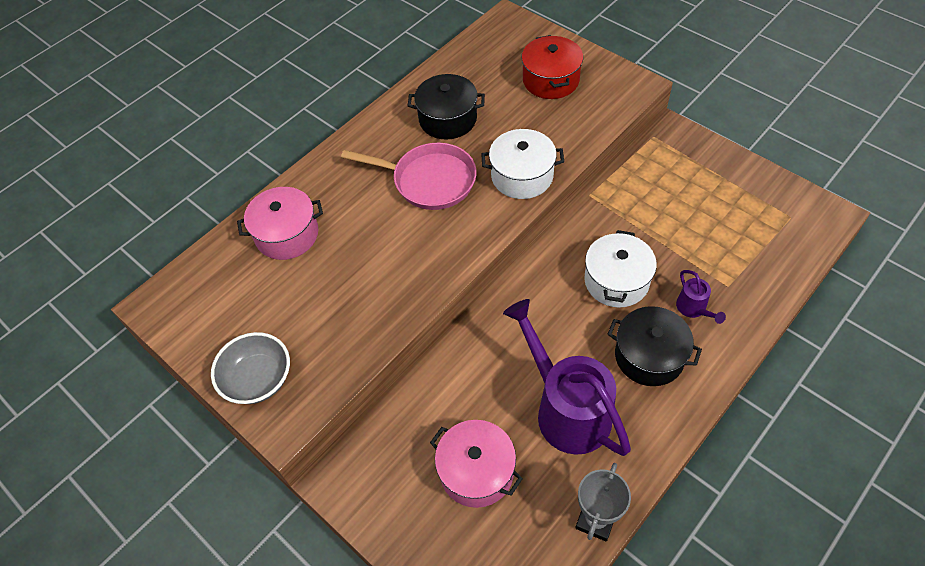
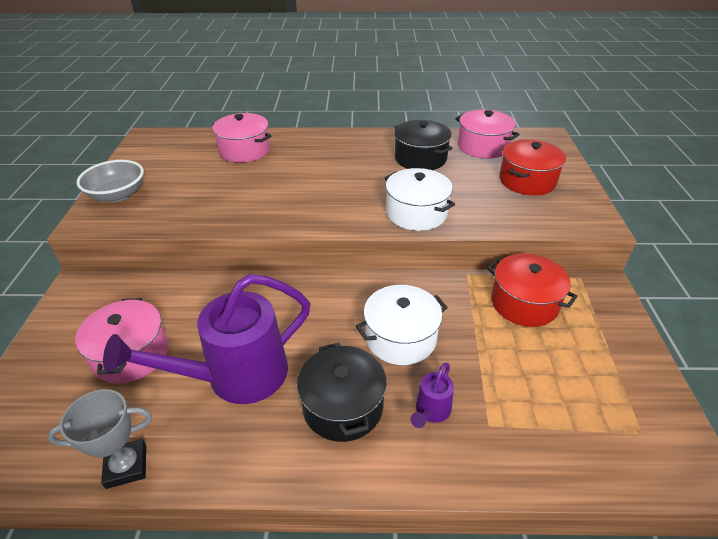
camera: 45 degrees right, 15 degrees down
pink pan [341,143,477,210] -> none
purple watering can [503,299,631,456] -> purple watering can turned 135 degrees counterclockwise [103,274,310,404]
none -> pink pot [455,109,520,159]
none -> red pot [487,253,578,327]

